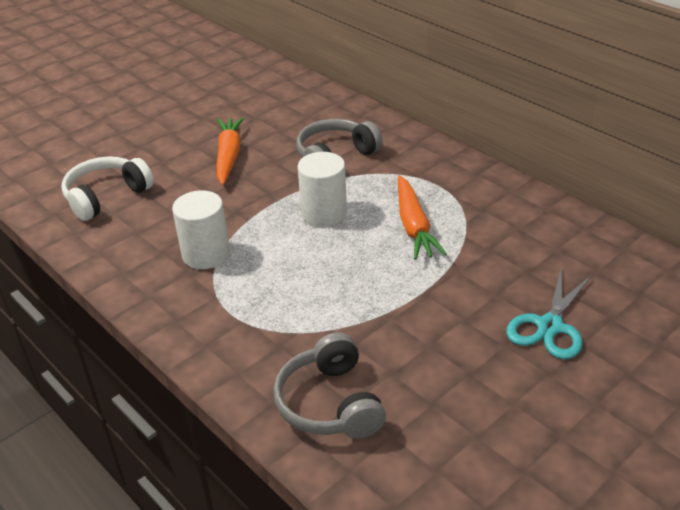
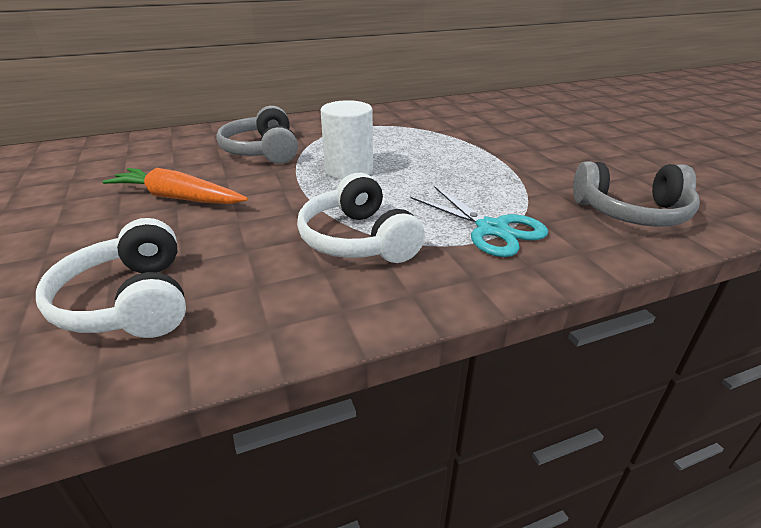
camera: 70 degrees left, 5 degrees down
white cylinder [172,190,230,269] -> white headphones [297,173,425,263]
orange carrot [398,175,447,260] -> none
turquoise scissors [506,270,592,359] -> turquoise scissors moved to [411,186,548,257]

